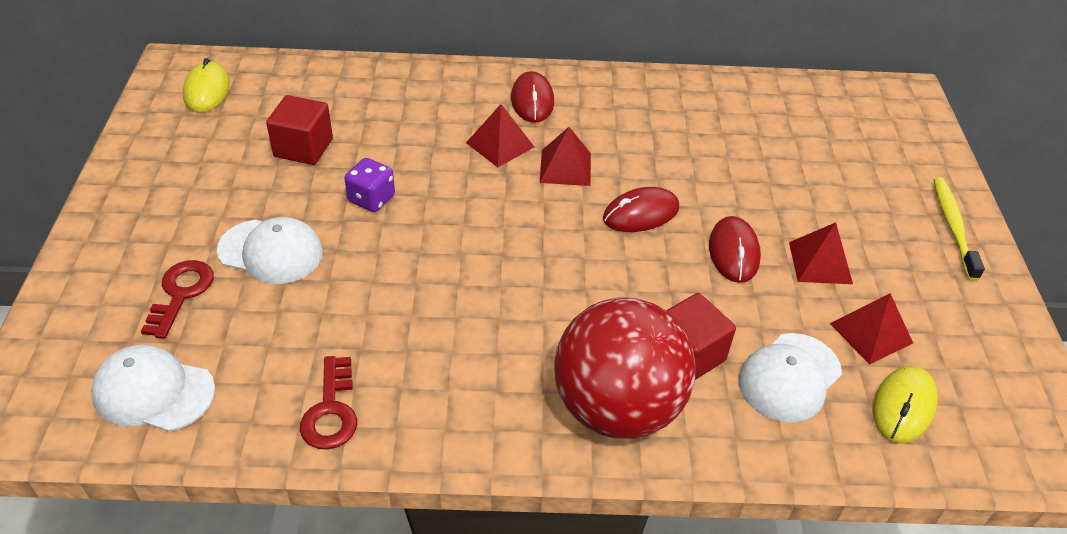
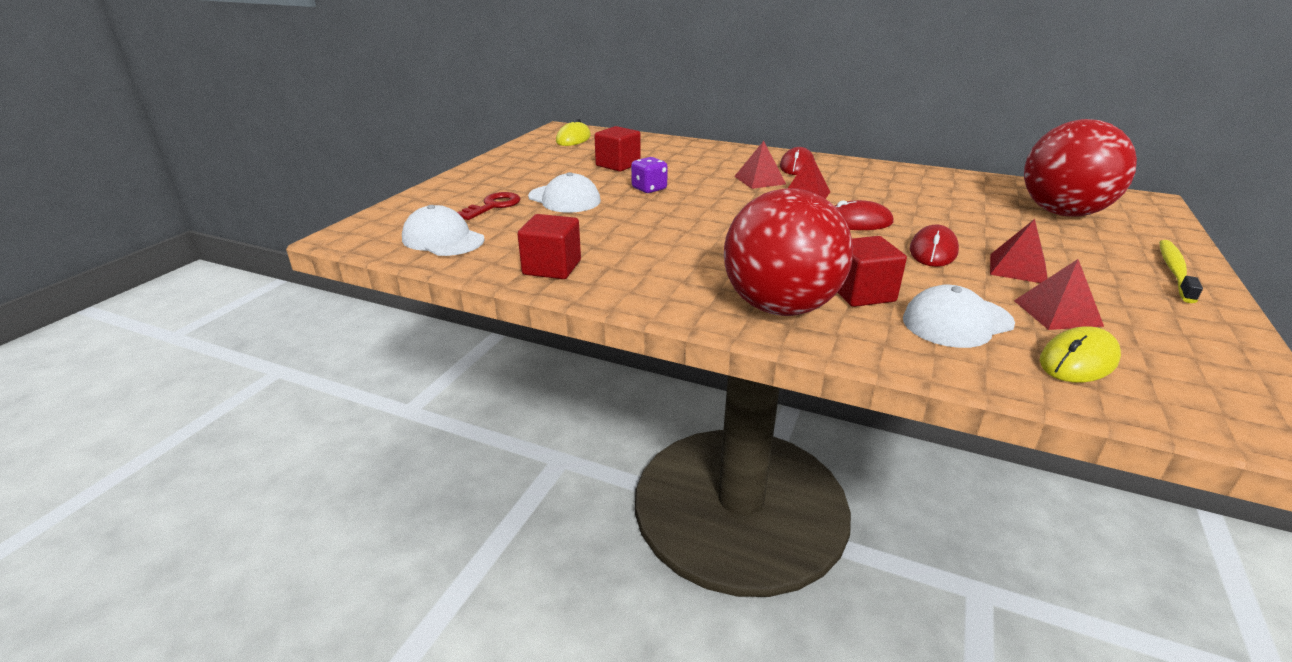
camera: 25 degrees right, 15 degrees down
red key [300,356,357,450] -> red cube [518,214,581,279]
none -> red ball [1024,119,1137,217]

